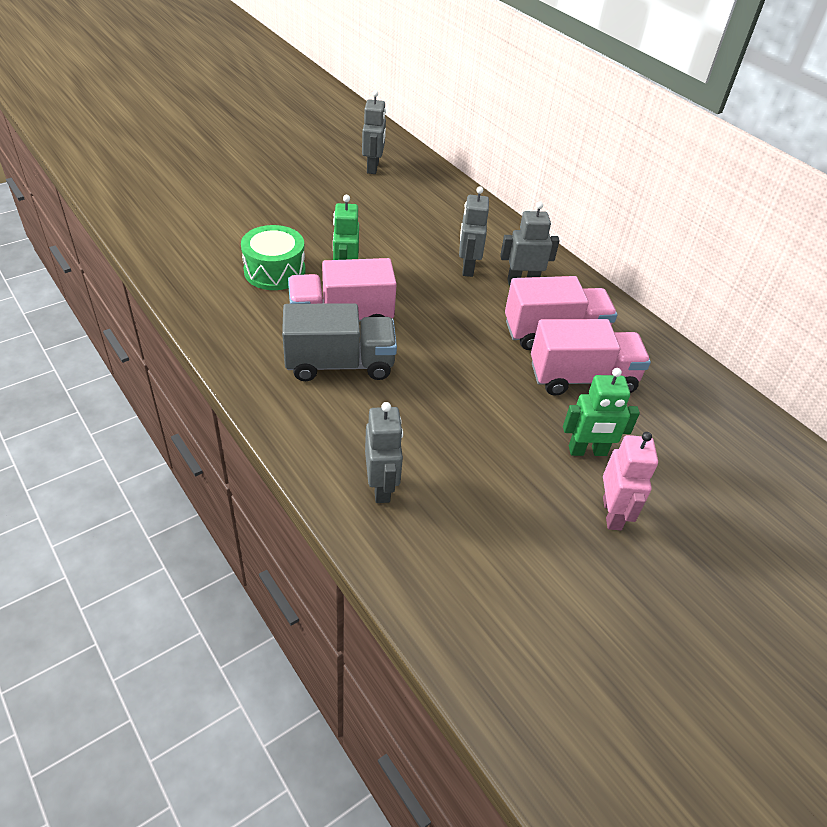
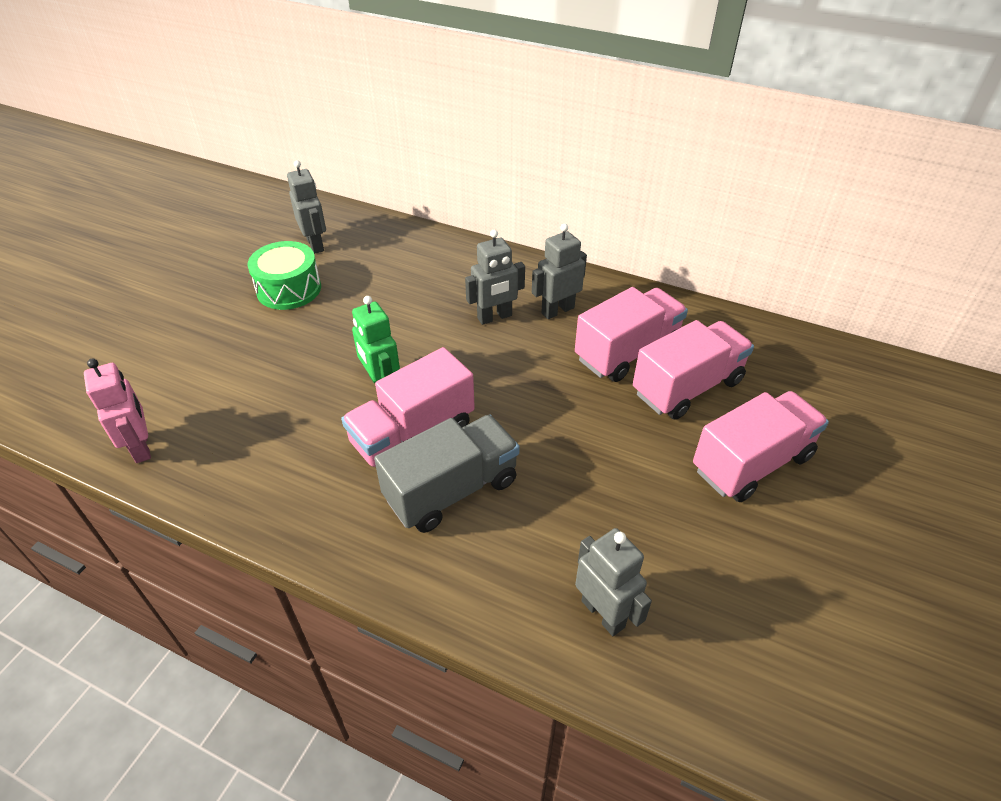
camera: 25 degrees left, 0 degrees up
green drum [241,225,306,290] -> green drum moved to [248,241,321,310]
grey robot [459,186,489,277] -> grey robot turned 90 degrees counterclockwise [465,230,525,325]
green robot [563,368,640,456] -> pink truck [693,391,829,502]
pink robot [603,432,658,530] -> pink robot moved to [84,359,151,463]

